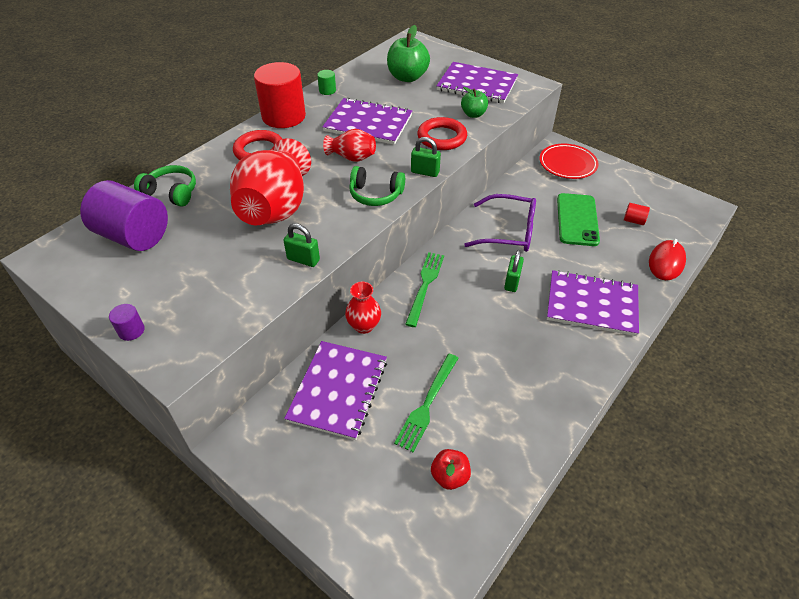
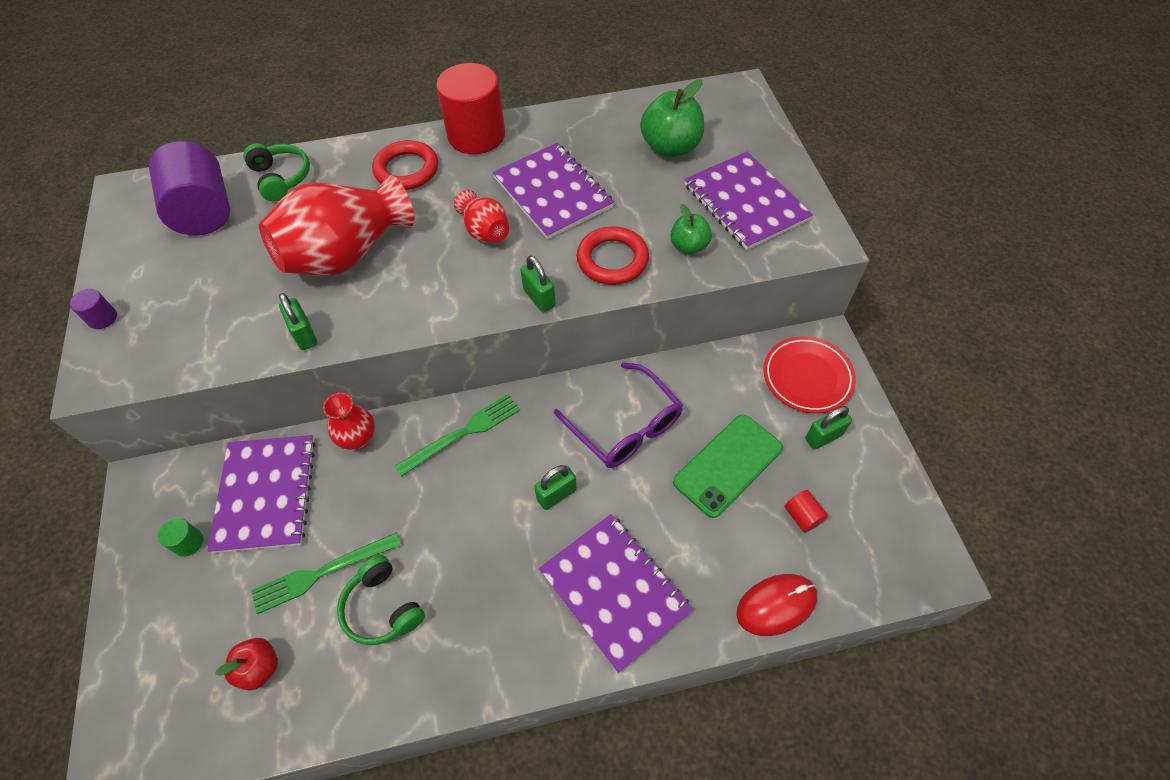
camera: 40 degrees right, 10 degrees up
purple notebook [284,341,387,440] -> purple notebook turned 60 degrees counterclockwise [207,435,316,553]
green cylinder [317,70,336,95] -> green cylinder moved to [158,518,203,557]
green headphones [349,166,405,206] -> green headphones moved to [337,555,425,645]
none -> green padlock [805,406,852,450]

